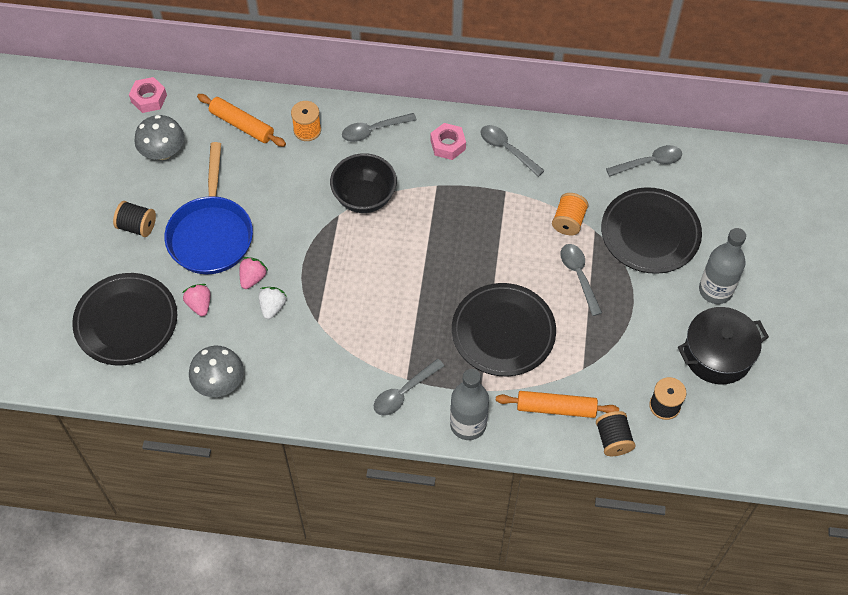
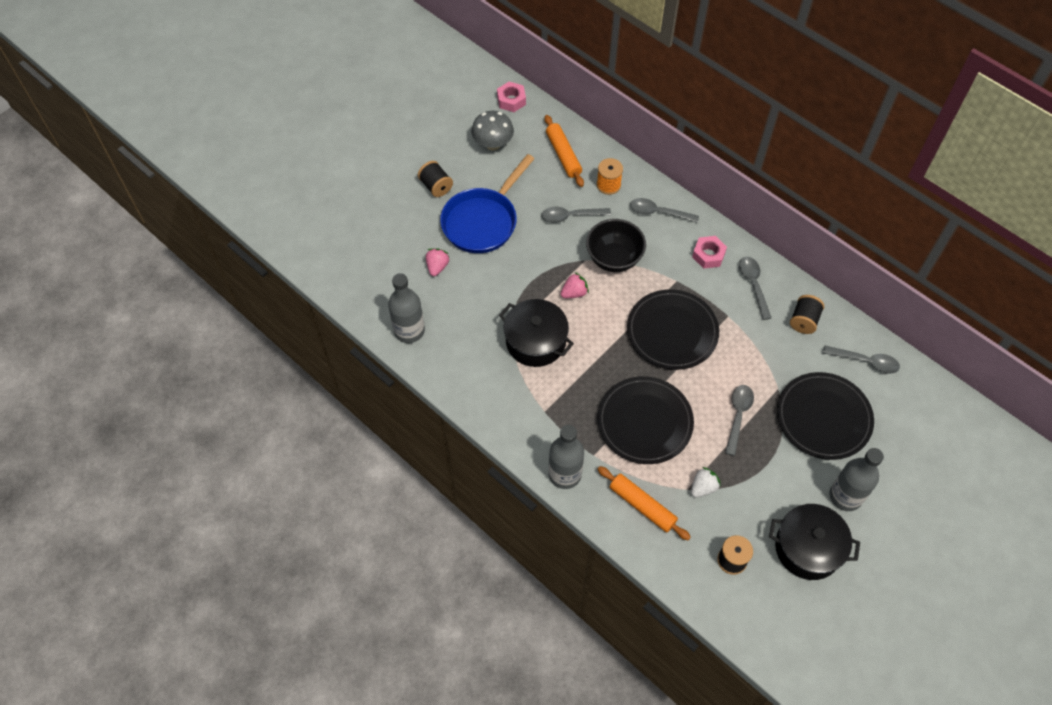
camera: 35 degrees right, 0 degrees up
black plate [72,273,177,365] -> black plate moved to [627,289,719,370]
grey mushroom [189,346,244,397] -> grey bottle [388,273,425,343]
pink strawberry [239,257,268,289] -> pink strawberry moved to [561,272,589,298]
white strawberry [259,287,287,319] -> white strawberry moved to [691,467,721,497]
grey spoon [374,359,444,416] -> grey spoon moved to [541,207,611,223]
orange spool [552,193,589,235] -> none
black spool [596,411,636,456] -> black spool moved to [790,295,824,334]
none -> black pot [499,299,574,367]

